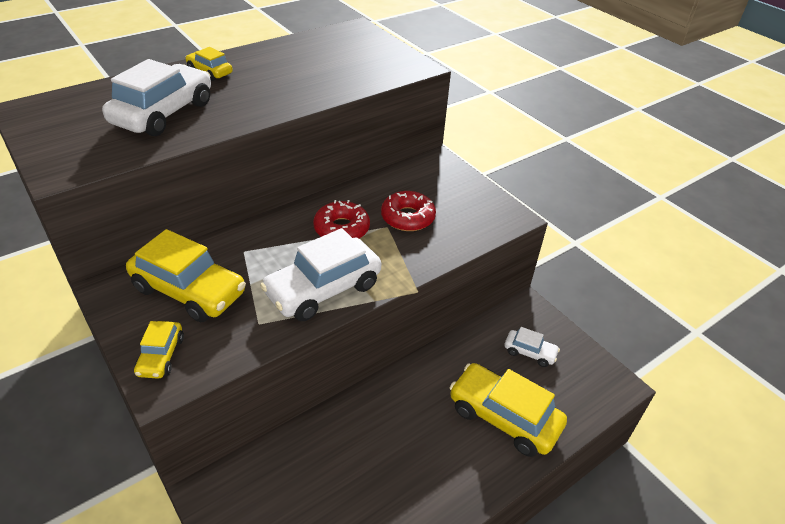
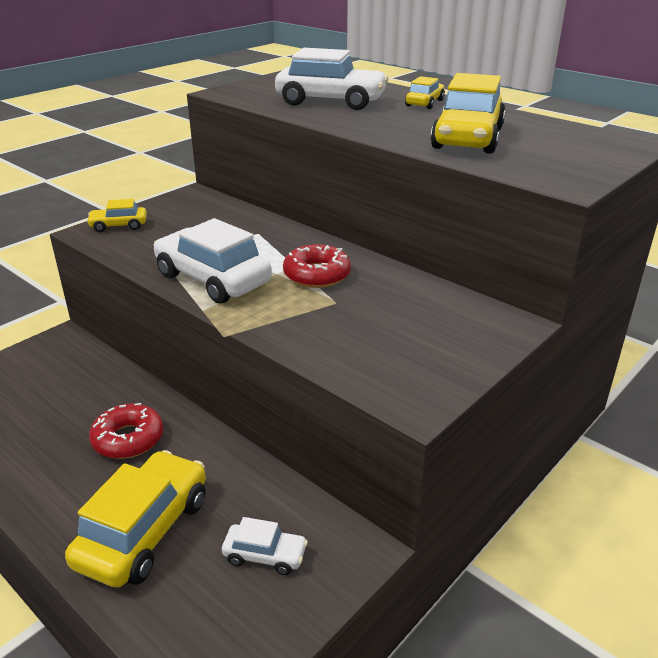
camera: 80 degrees right, 10 degrees down
yellow car [126,229,246,322] -> yellow car moved to [430,73,506,154]
red donut [381,191,436,231] -> red donut moved to [89,403,164,459]
white car [505,327,560,367] -> white car turned 90 degrees counterclockwise [222,517,308,575]

